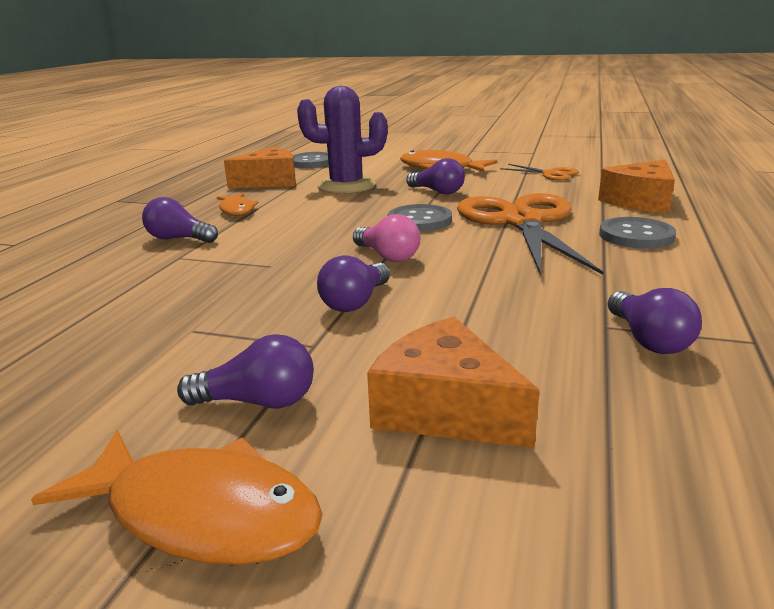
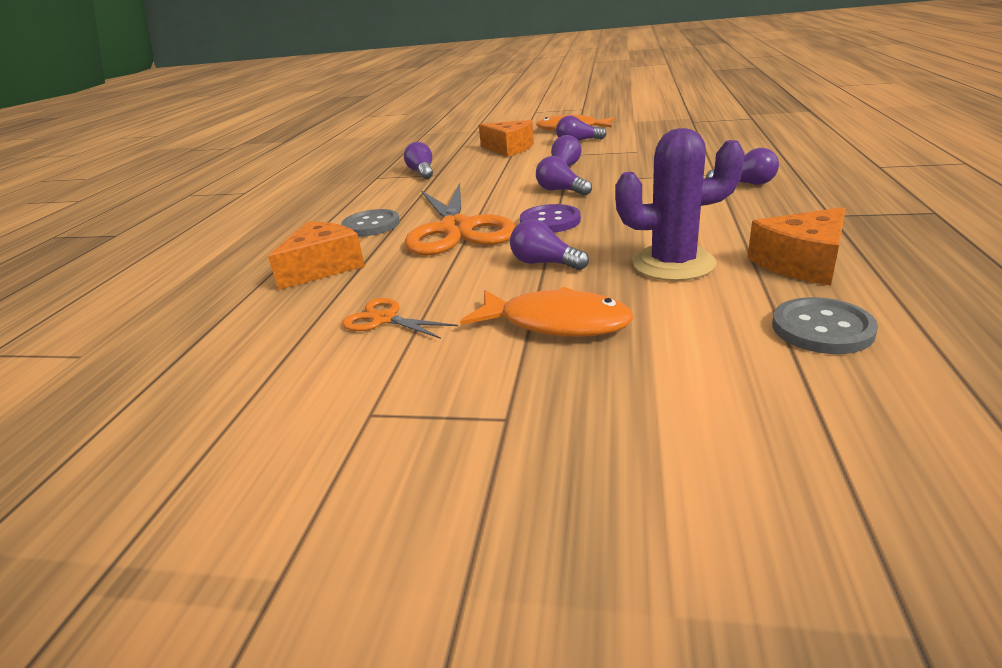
camera: 175 degrees right, 5 degrees up
orange fish [216,193,259,216] -> none
pink light bulb [353,214,420,262] -> purple light bulb [536,156,592,196]
grey button [388,204,452,232] -> purple button [520,204,581,233]

